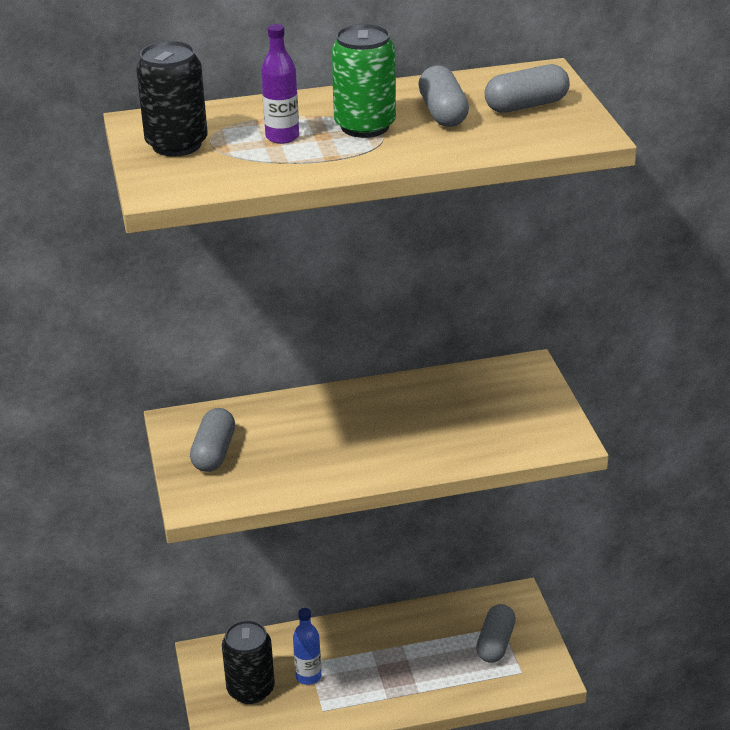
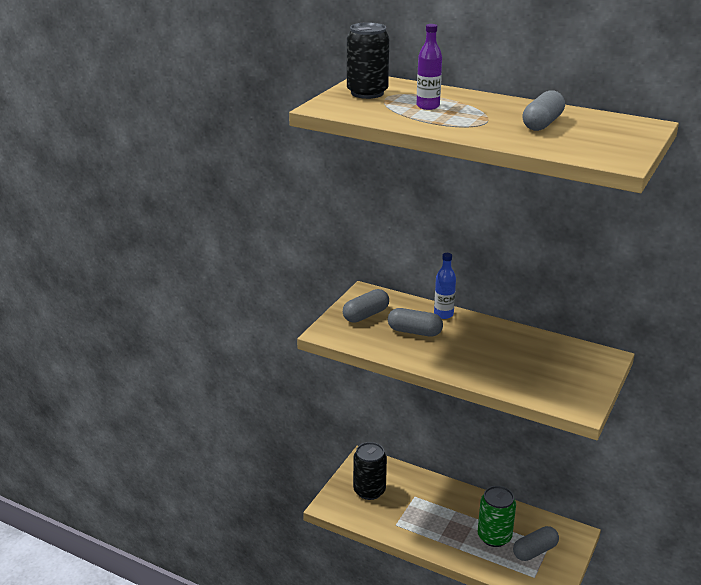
camera: 40 degrees right, 5 degrees down
blue bottle [293,608,322,685] -> blue bottle moved to [434,253,456,319]
green can [331,24,396,138] -> green can moved to [478,486,516,547]
grey capsule [485,64,570,113] -> grey capsule moved to [388,308,443,337]

